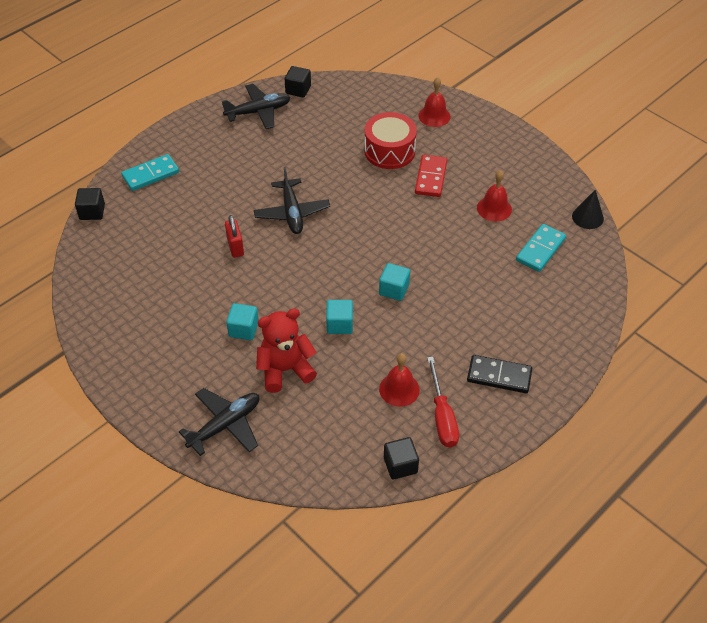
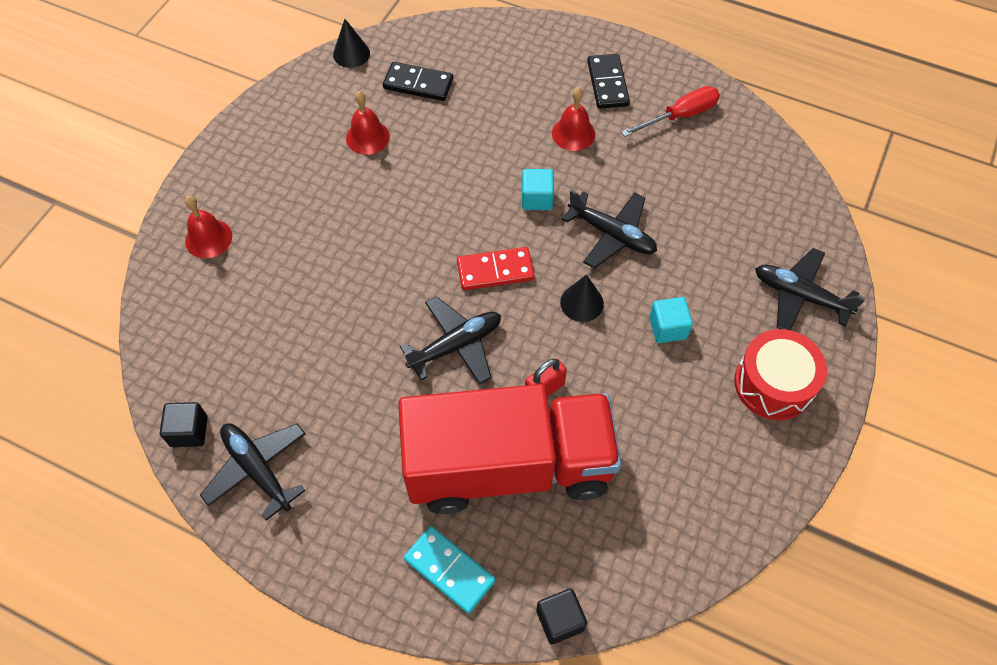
camera: 110 degrees left, 10 degrees up
red teddy bear [256,308,317,393] -> none
turquoise cube [326,300,353,334] -> black plane [562,190,657,269]
red drum [364,112,417,169] -> red drum moved to [734,329,827,420]
red bell [379,353,420,407] -> red bell moved to [552,87,595,151]
black cube [384,437,419,480] -> none
red domino [415,155,447,197] -> red domino moved to [457,247,534,290]
turquoise domino [516,224,566,272] -> black domino [383,62,453,101]
none -> red truck [398,384,621,514]
none -> black cone [560,274,604,322]

